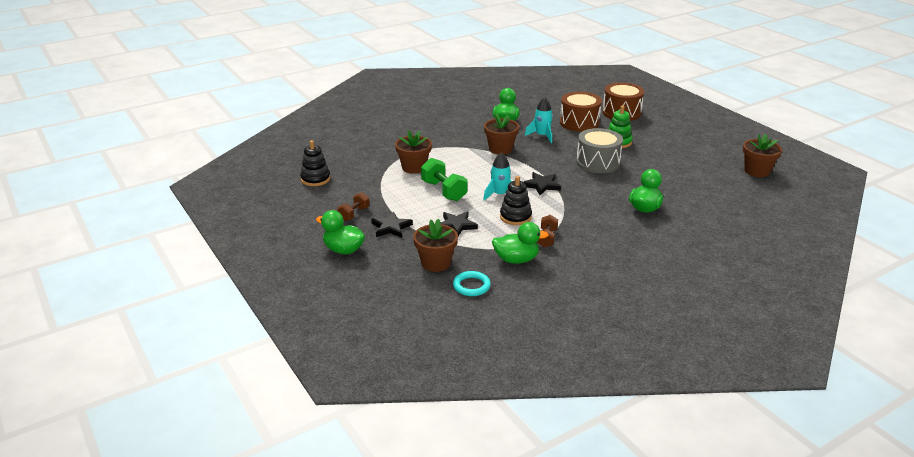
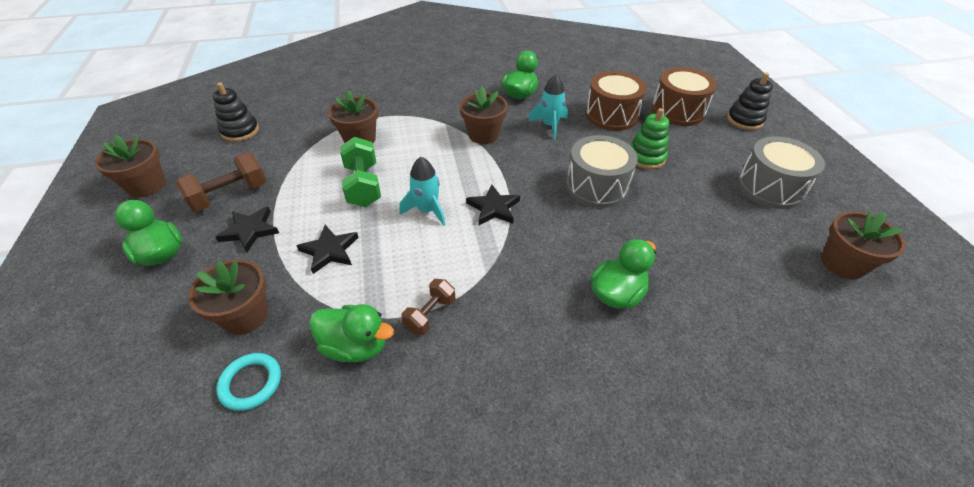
camera: 20 degrees right, 15 degrees up
brown dumbbell [337,192,369,221] -> brown dumbbell [175,153,266,212], size x1.61
black stacking toy [500,176,532,225] -> black stacking toy moved to [727,72,773,130]
none -> brown flower pot [95,135,166,198]
none -> grey drum [738,136,825,209]

